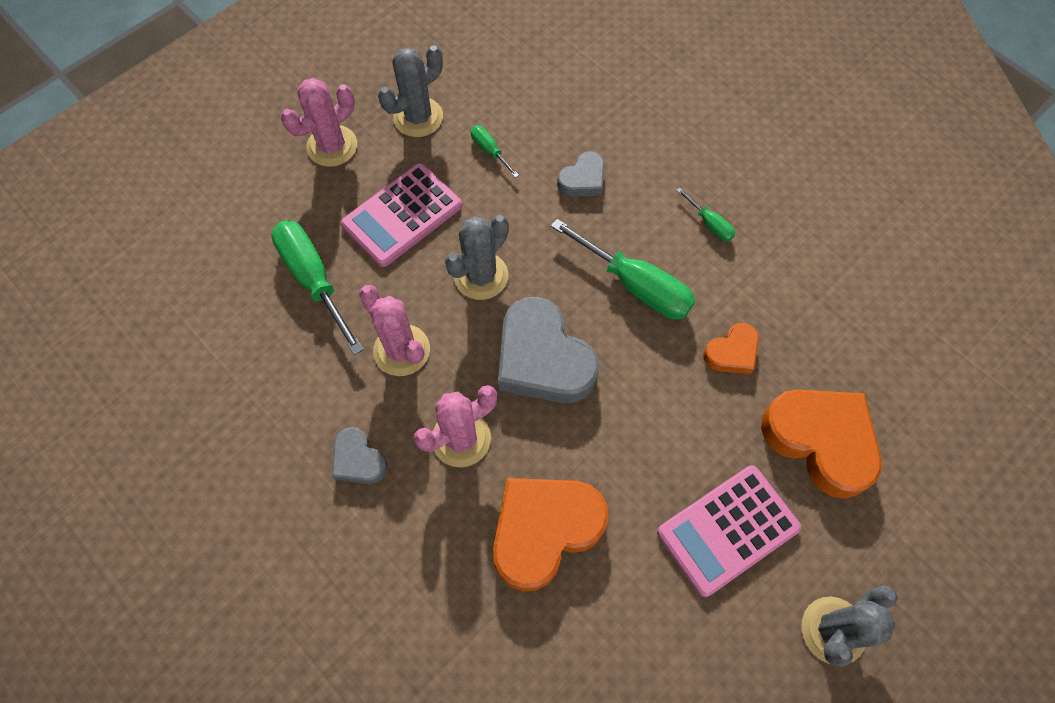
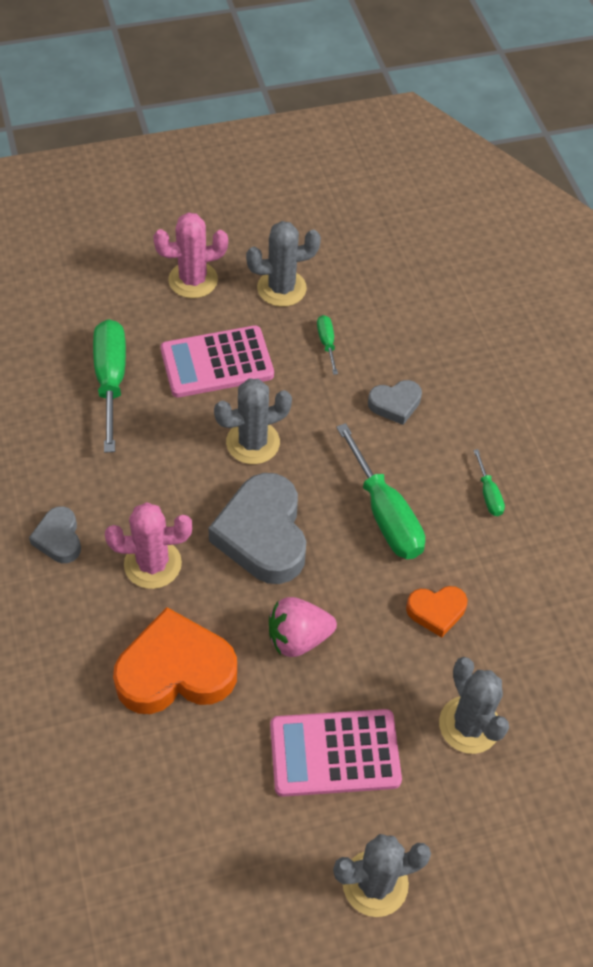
camera: 25 degrees right, 10 degrees down
pink cactus [359,285,430,376] -> none
orange heart [761,389,882,498] -> grey cactus [439,657,509,754]
none -> pink strawberry [269,597,337,657]

